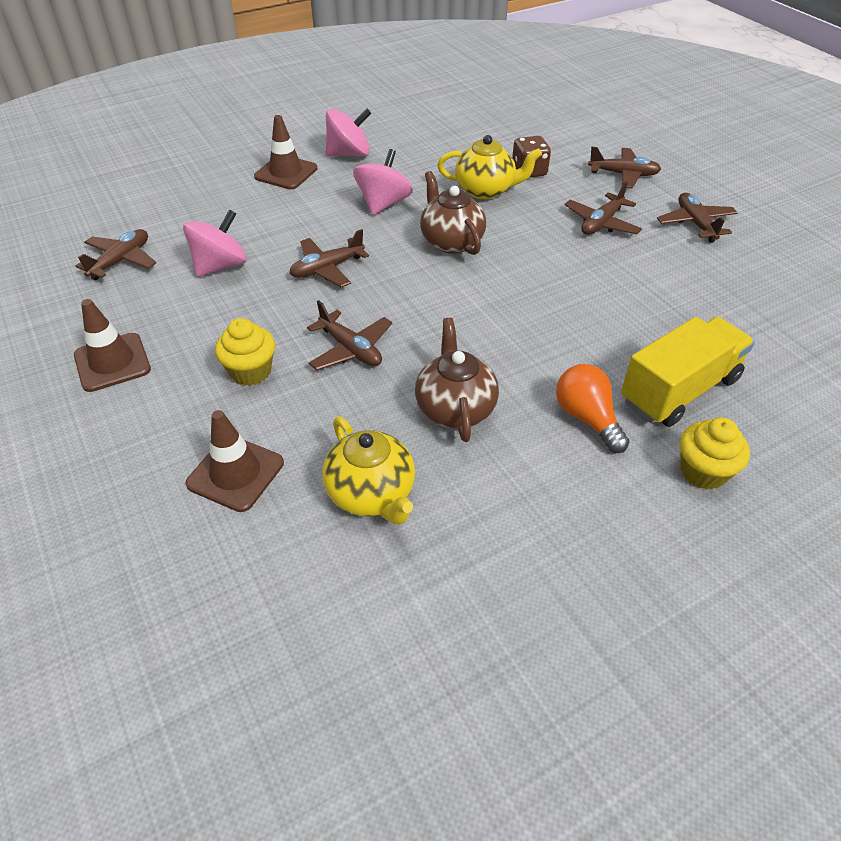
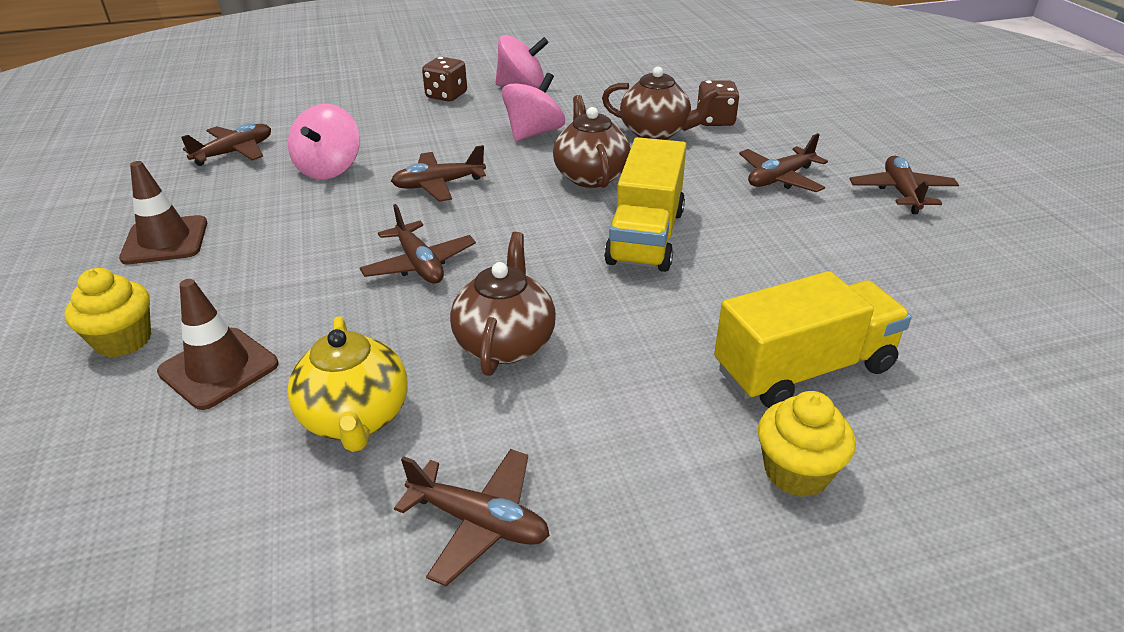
camera: 15 degrees right, 10 degrees down
pink spinning top [183,209,247,277] -> pink spinning top turned 135 degrees clockwise [288,104,360,179]
yellow cupcake [215,318,275,386] -> yellow cupcake moved to [65,268,151,358]
brown traffic cone [254,115,317,189] -> brown dice [422,57,467,102]
yellow teapot [437,135,542,199] -> brown teapot [602,67,720,140]
orange light bulb [556,364,629,453] -> none
brown plane [588,147,661,188] -> brown plane moved to [394,449,550,586]
none -> yellow truck [604,137,687,272]

